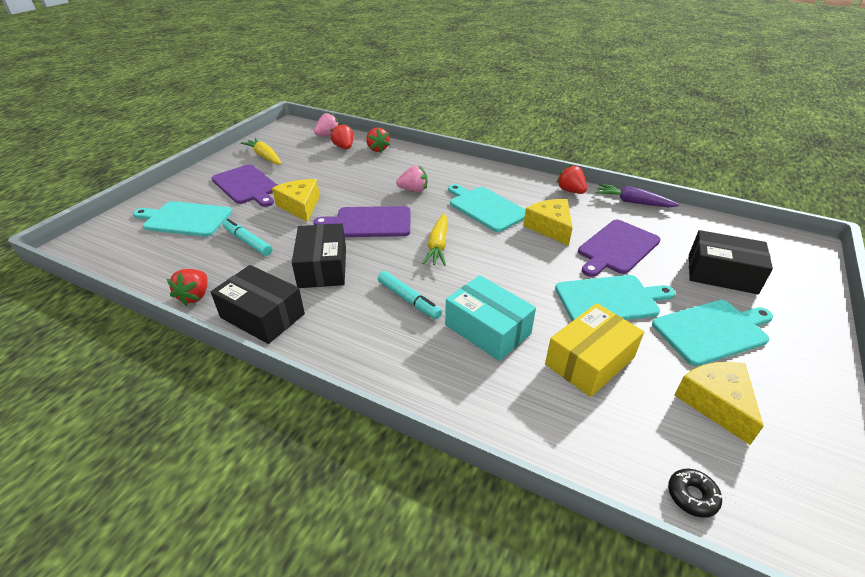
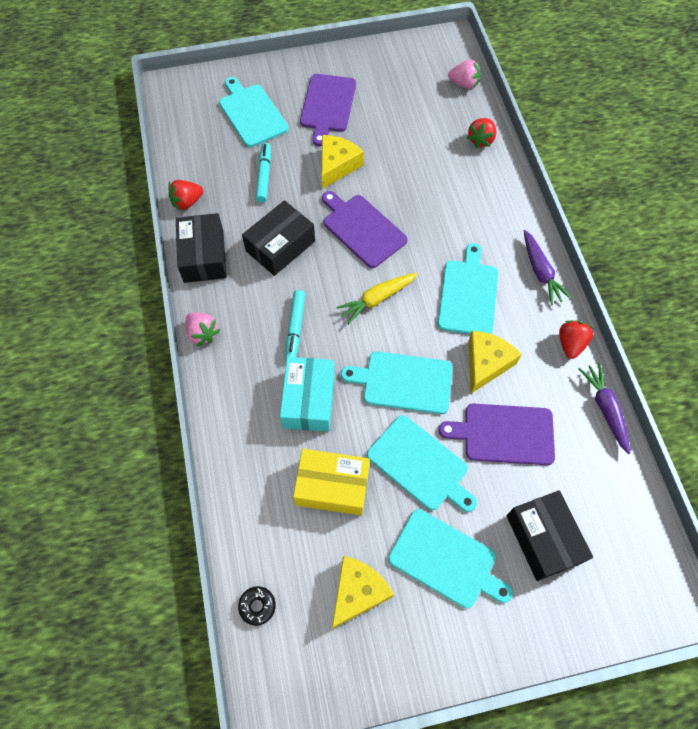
camera: 50 degrees right, 25 degrees up
yellow carrot [241,138,282,164] -> none
red strawberry [330,123,353,149] -> none
pink strawberry [396,165,427,192] -> pink strawberry moved to [185,312,221,347]
none -> turquoise cutting board [341,351,453,414]
none -> purple carrot [524,230,572,305]

